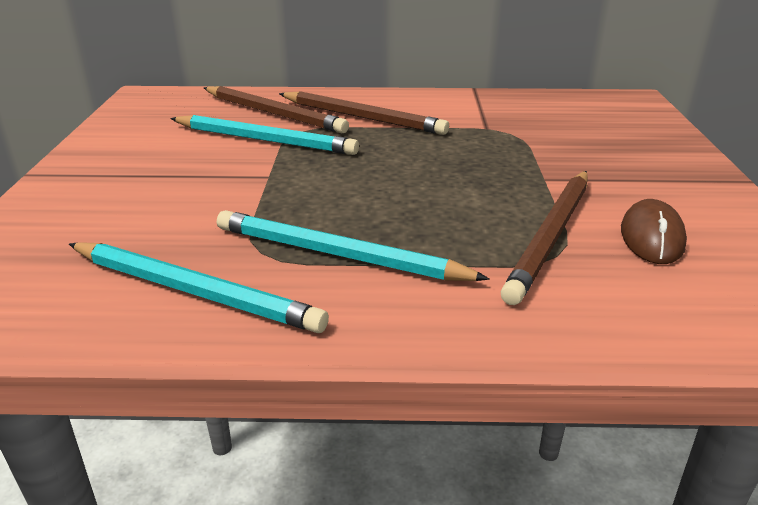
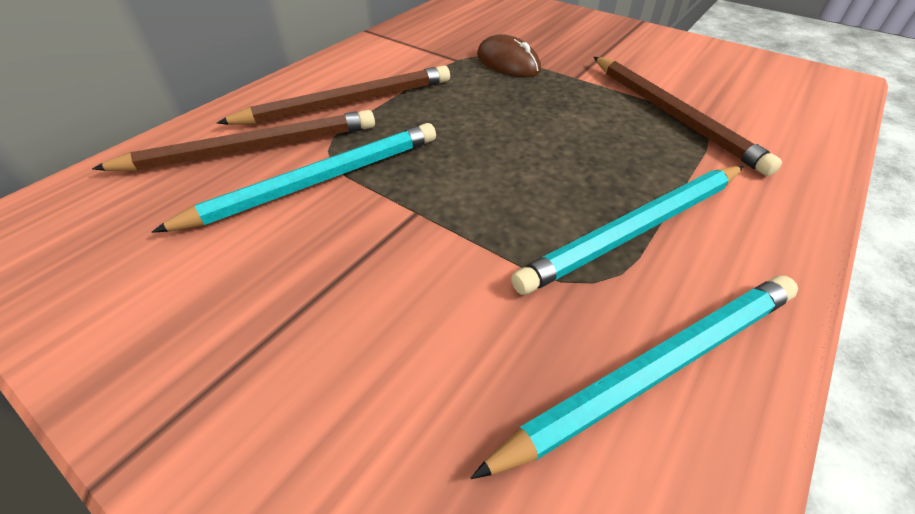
camera: 55 degrees left, 15 degrees up
brown mouse [621,199,687,264] -> brown mouse moved to [477,34,541,77]

